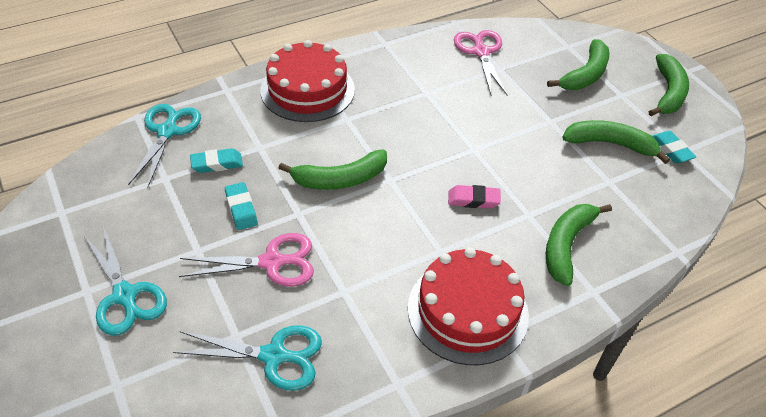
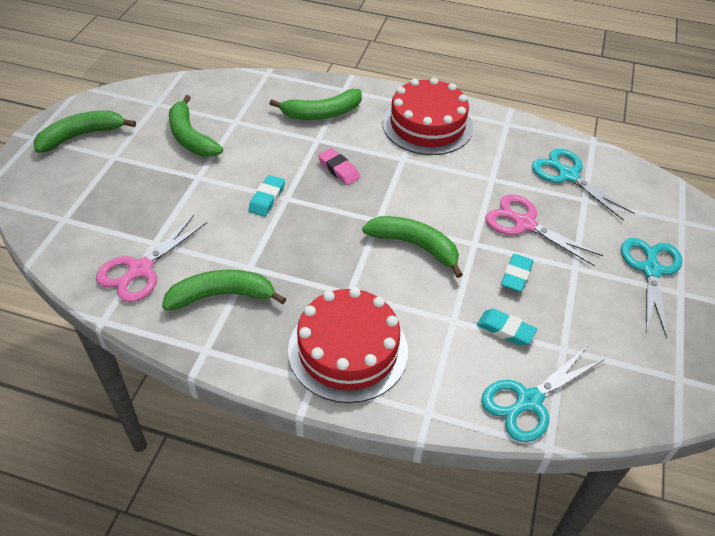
camera: 135 degrees left, 0 degrees up
green banana [547,39,609,90] -> green banana moved to [162,270,286,311]
turquoise eraser [652,131,696,163] -> turquoise eraser moved to [248,175,285,217]

